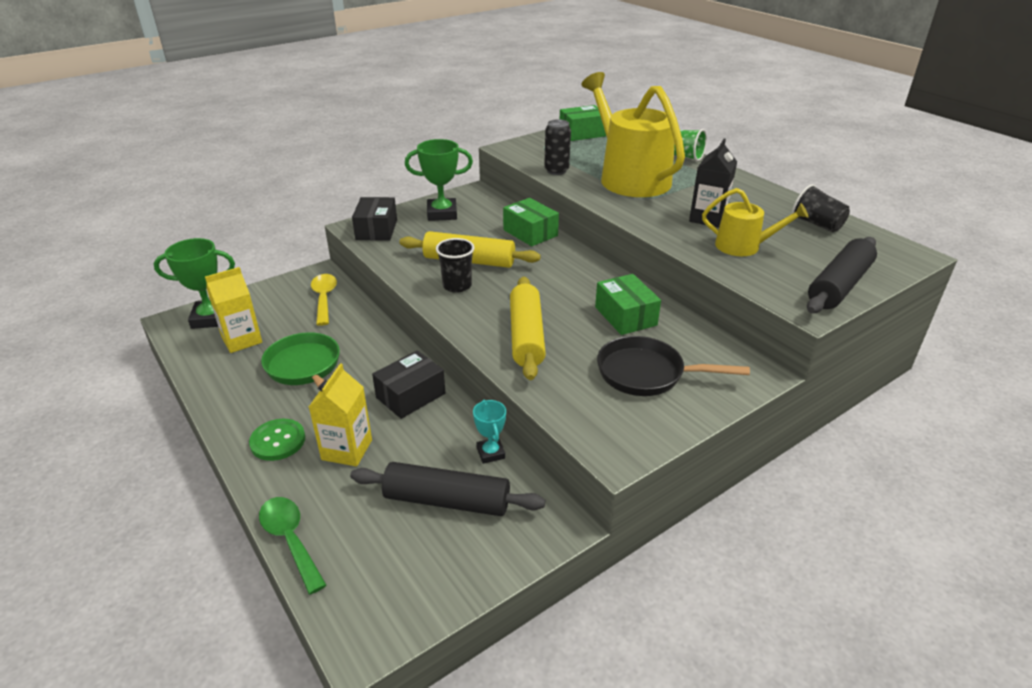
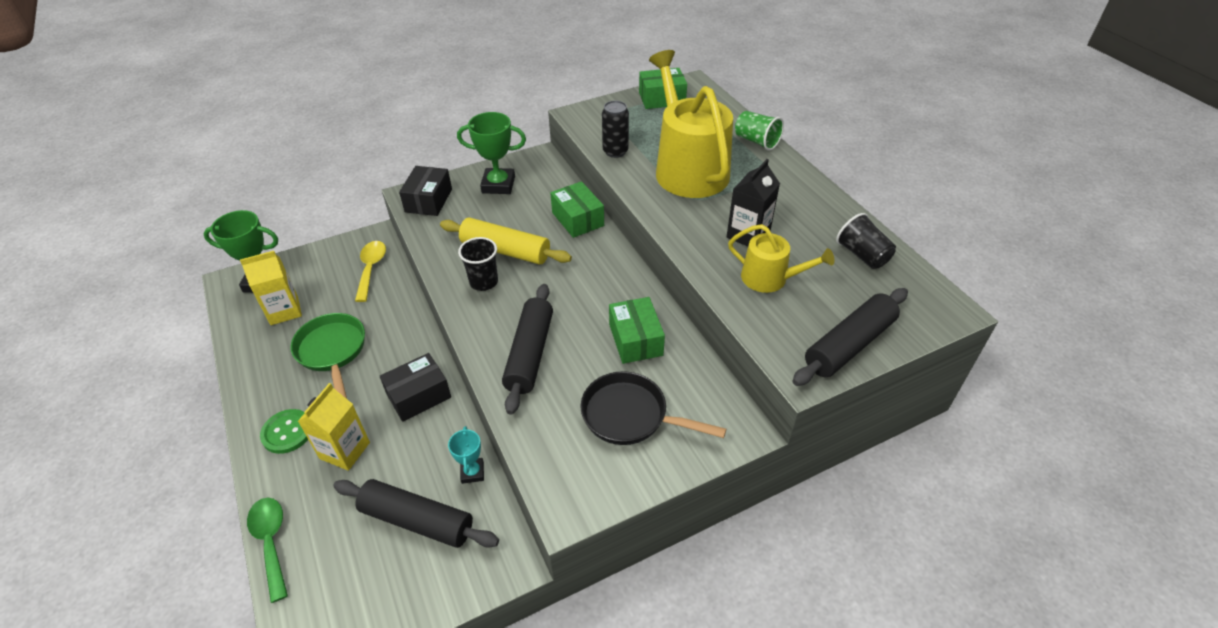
camera: 10 degrees right, 10 degrees up
yellow rolling pin [510,277,546,380] -> black rolling pin [502,284,553,415]

